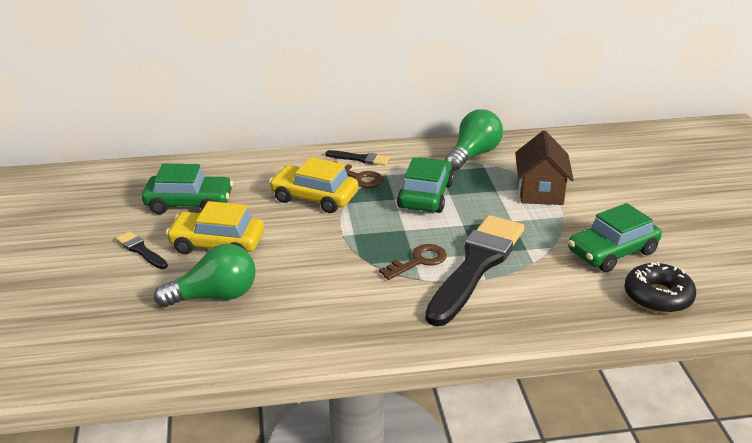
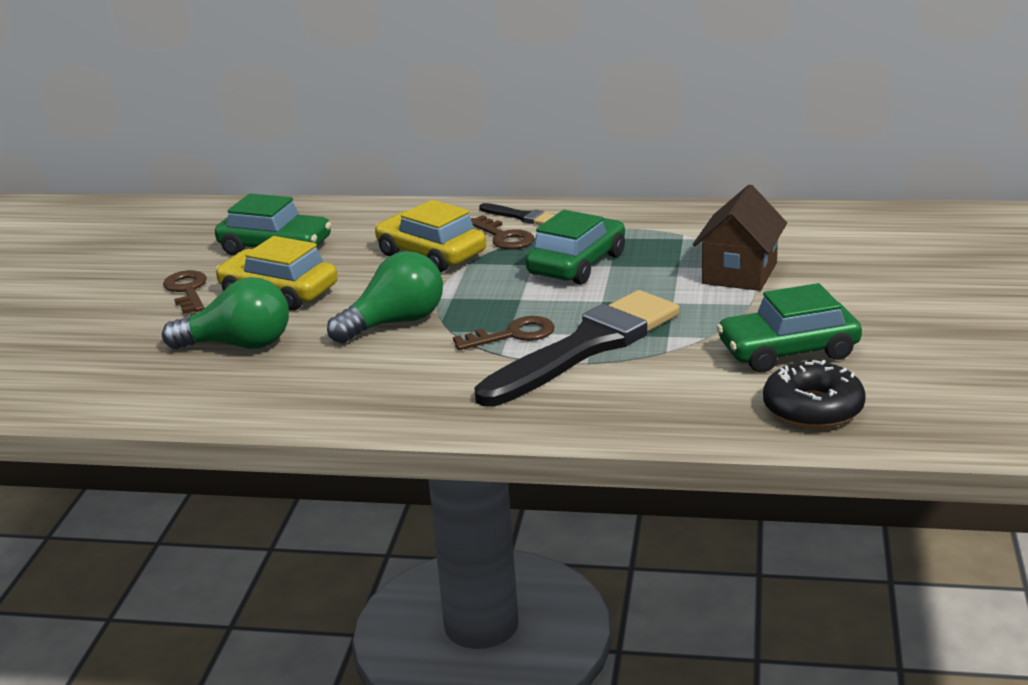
camera: 20 degrees right, 5 degrees down
black brush [116,231,168,269] -> brown key [163,270,207,314]
green light bulb [445,109,503,171] -> green light bulb moved to [327,251,443,343]

